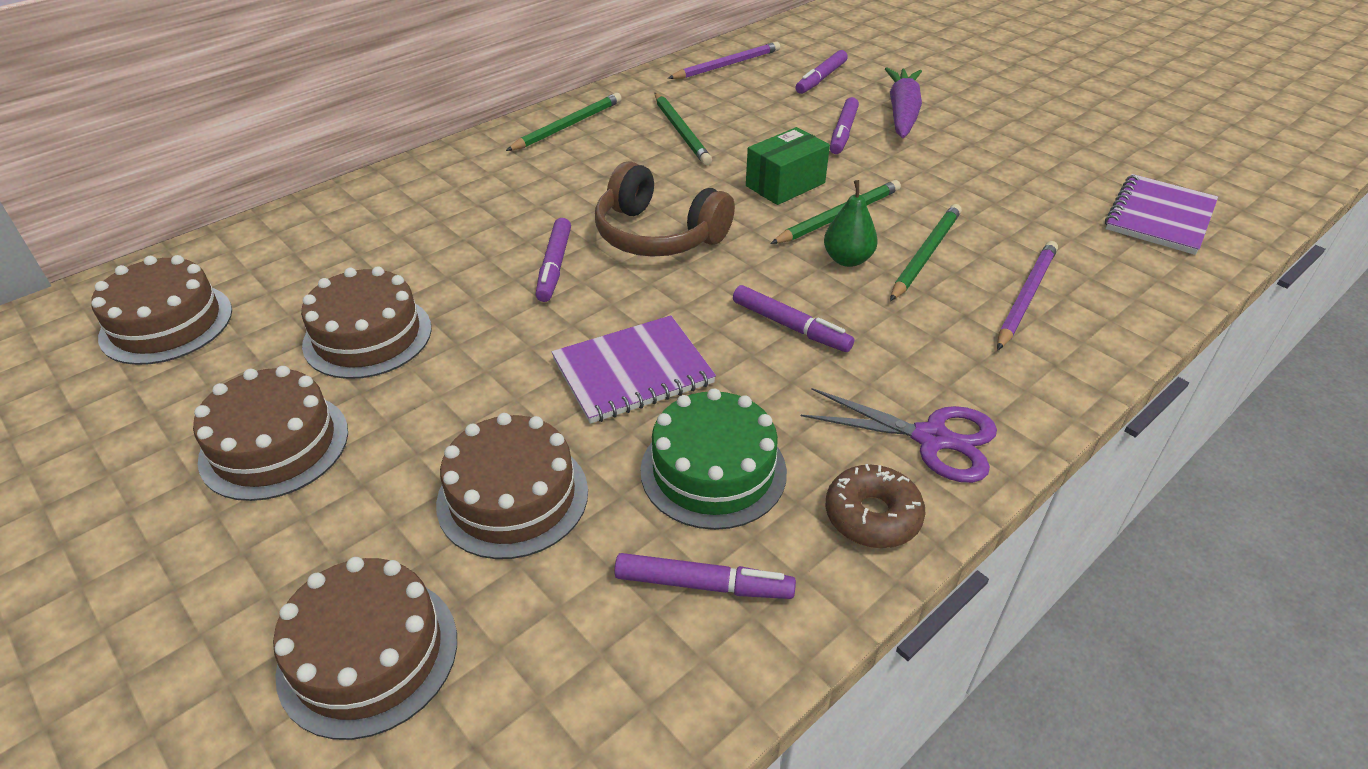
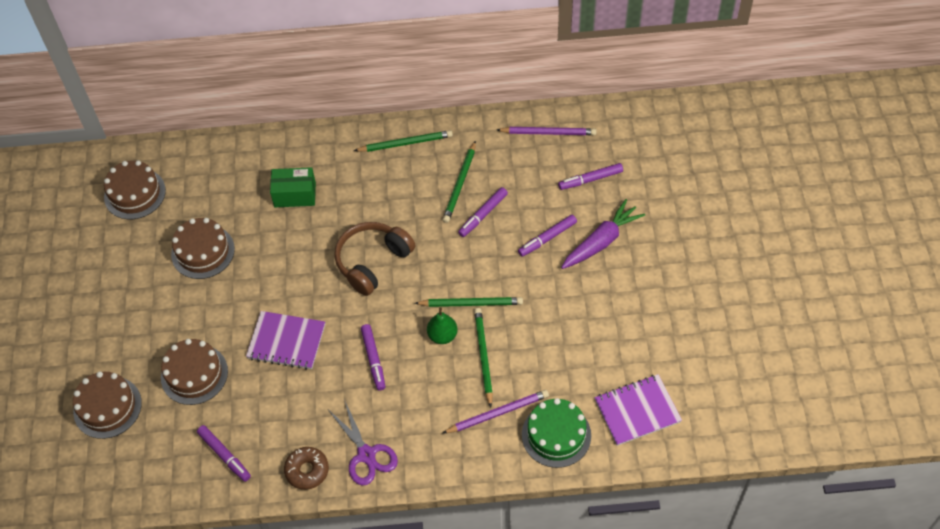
camera: 40 degrees right, 15 degrees up
brown cake [193,366,348,501] -> none
purple marker [536,218,571,302] -> purple marker moved to [458,187,508,237]
brown headphones [595,161,735,257] -> brown headphones turned 60 degrees clockwise [334,222,415,296]
green cake [640,388,787,530] -> green cake moved to [522,398,591,468]
green box [746,127,830,205] -> green box moved to [270,167,316,207]
green pencil [890,204,962,301] -> green pencil turned 75 degrees counterclockwise [474,308,493,408]

